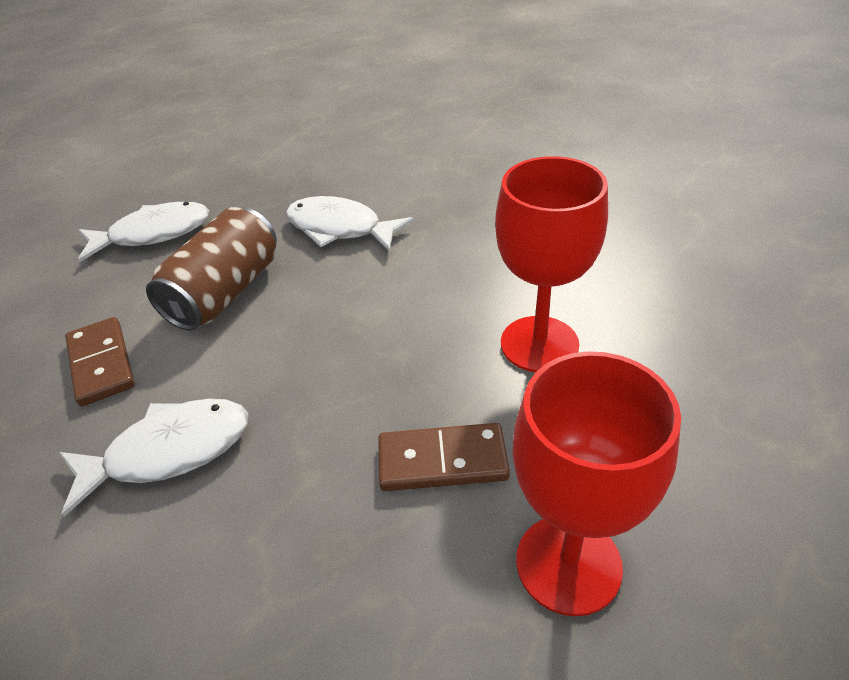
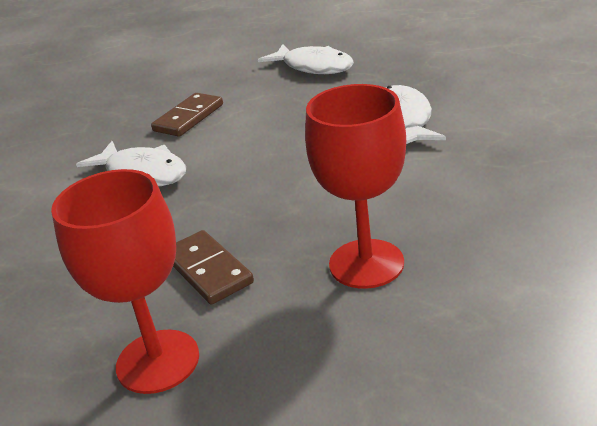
camera: 60 degrees right, 10 degrees down
brown can [146,207,277,331] -> none

